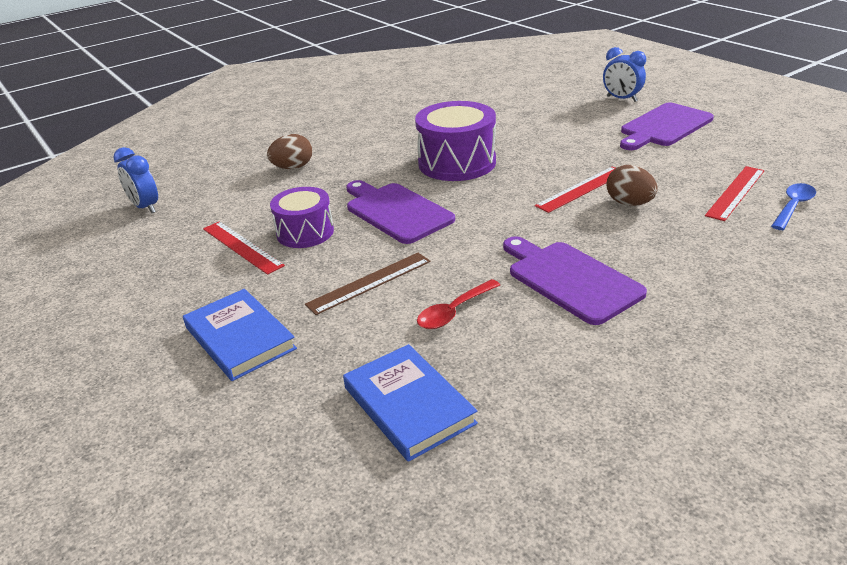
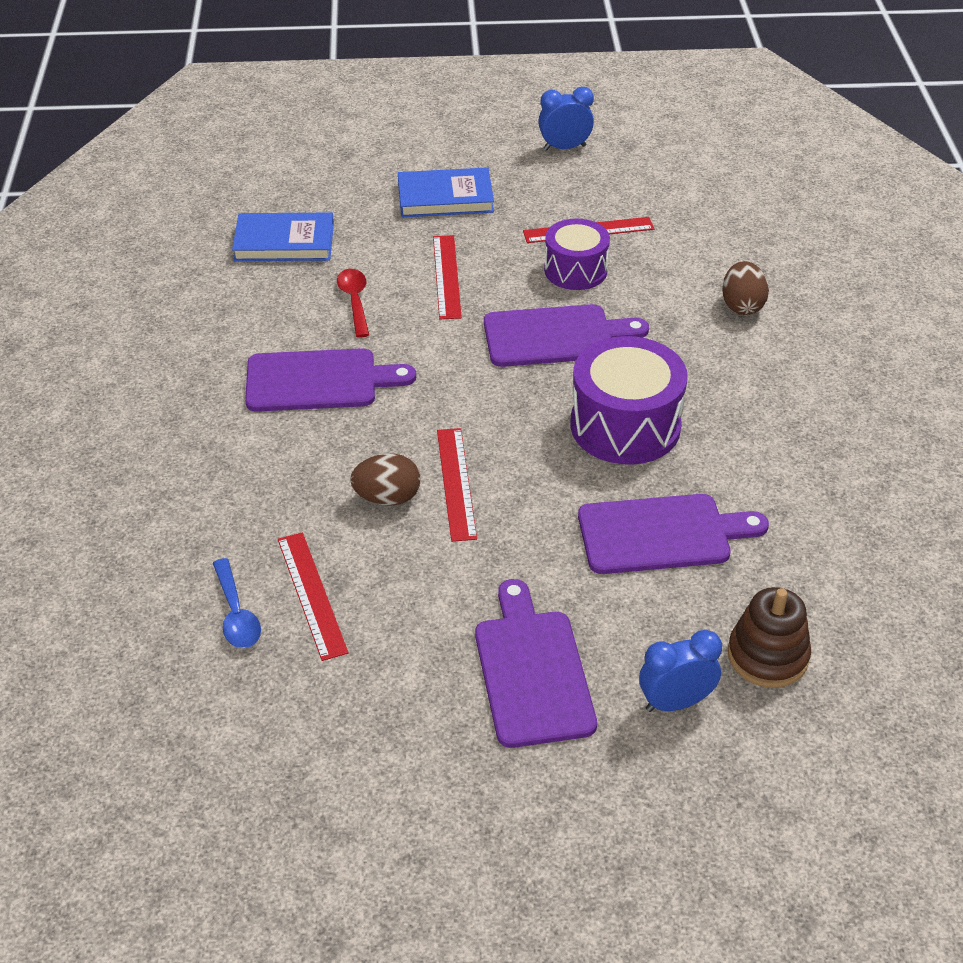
camera: 120 degrees right, 10 degrees up
blue clock [114,147,158,213] -> blue clock moved to [538,87,594,151]
brown ruler [305,253,430,315] -> red ruler [433,235,462,319]
none -> purple cutting board [578,494,769,574]
none -> brown stacking toy [728,587,811,688]

